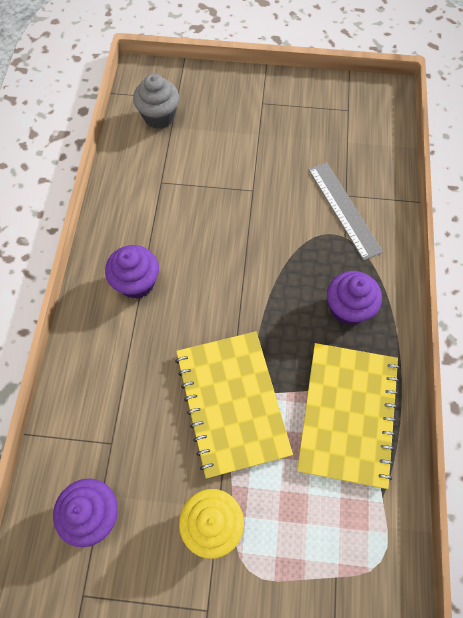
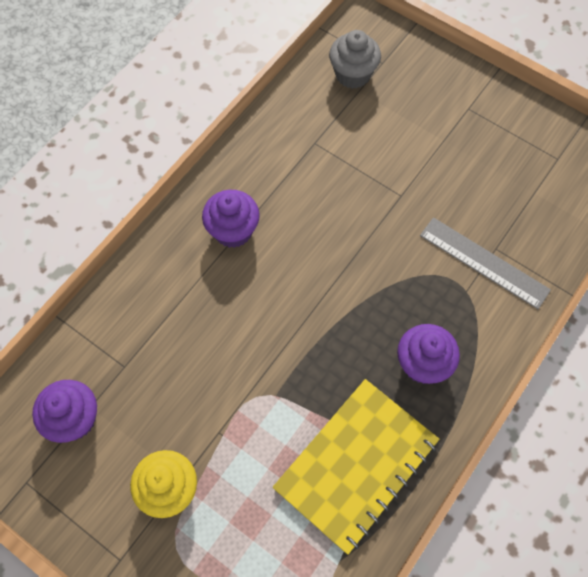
camera: 30 degrees right, 0 degrees up
yellow notebook [175,331,293,479] -> none
grey ruler [308,162,383,261] -> grey ruler turned 60 degrees counterclockwise [420,217,551,309]

